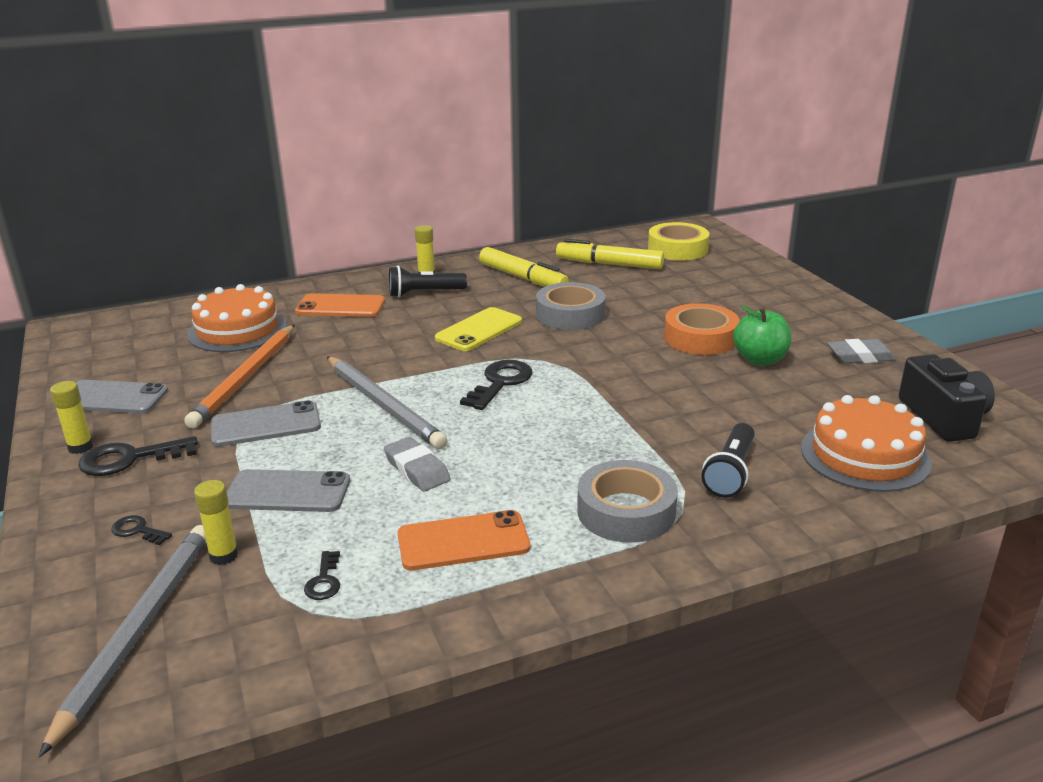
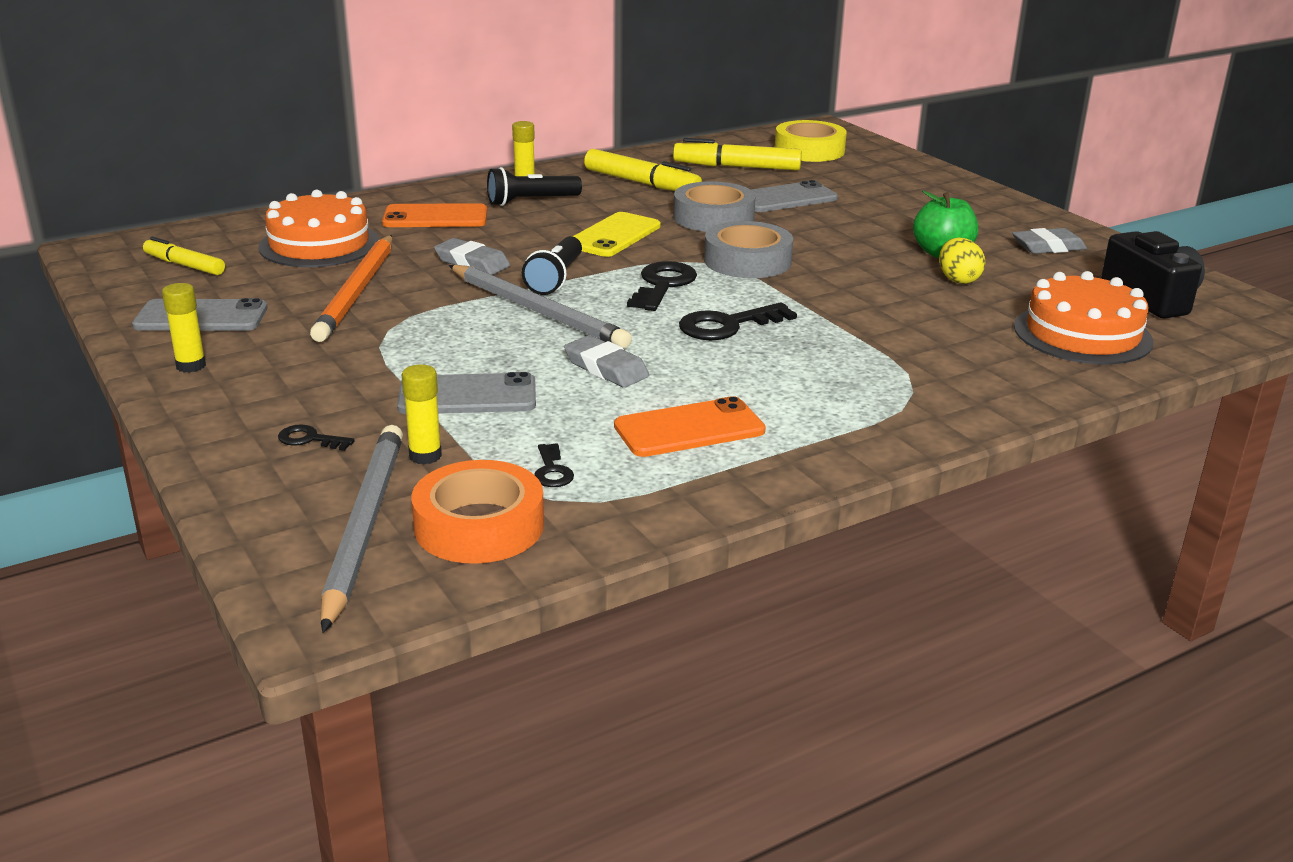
camera: 10 degrees left, 0 degrees up
black key [78,436,198,476] -> black key moved to [679,302,797,340]
grey phone [211,400,321,447] -> grey phone moved to [751,180,838,212]
grey tape [577,460,678,543] -> grey tape moved to [704,221,793,278]
orange tape [664,303,740,355] -> orange tape moved to [412,460,544,564]
black flashlight [701,423,755,498] -> black flashlight moved to [522,236,582,295]
none -> yellow marker [143,237,225,275]
none -> grey eraser [434,238,510,275]
none -> yellow egg [939,237,985,284]

